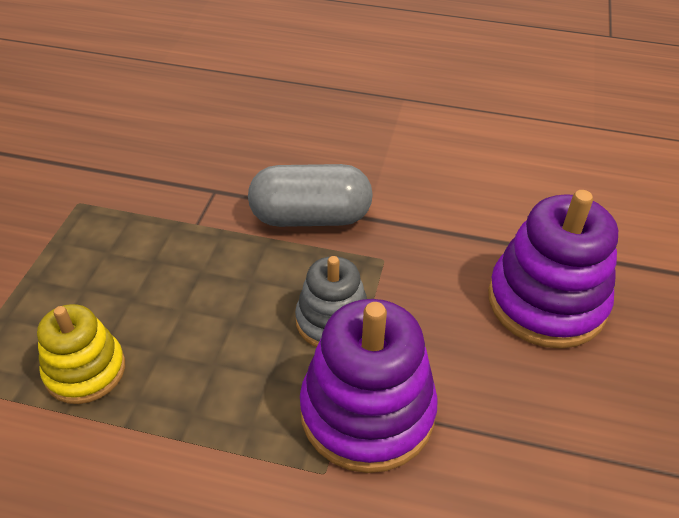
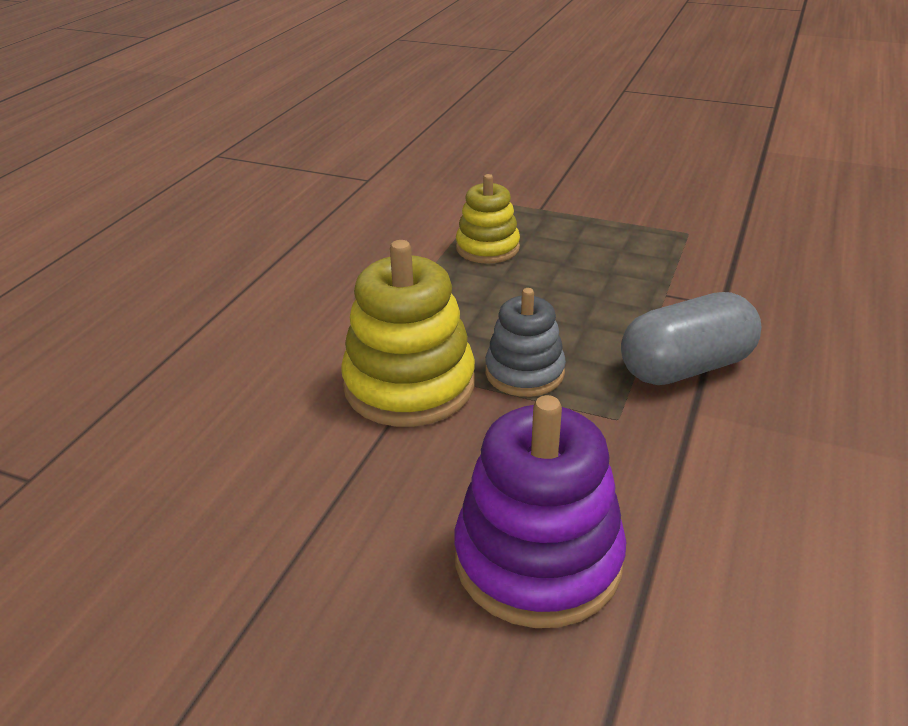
camera: 100 degrees right, 10 degrees down
grey capsule [248,164,373,227] -> grey capsule turned 60 degrees clockwise [621,292,761,385]
purple stacking toy [300,299,438,473] -> yellow stacking toy [341,240,475,427]

